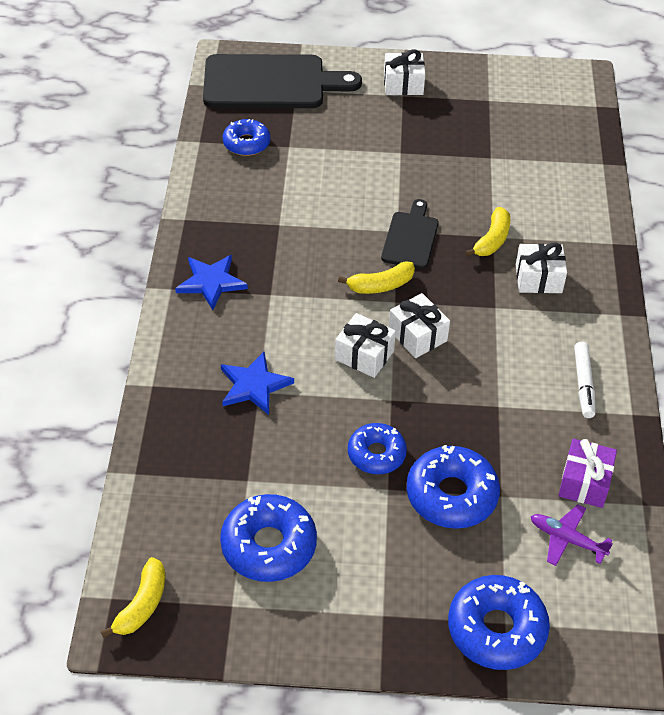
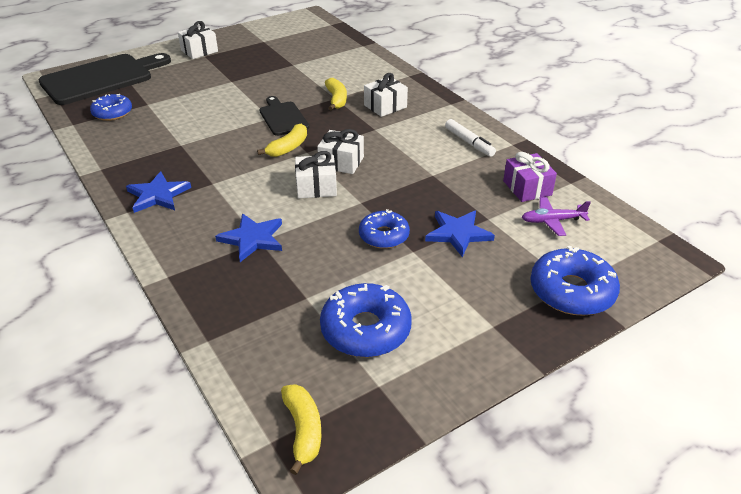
camera: 35 degrees left, 10 degrees down
blue donut [407,445,500,529] -> blue star [425,211,495,257]

